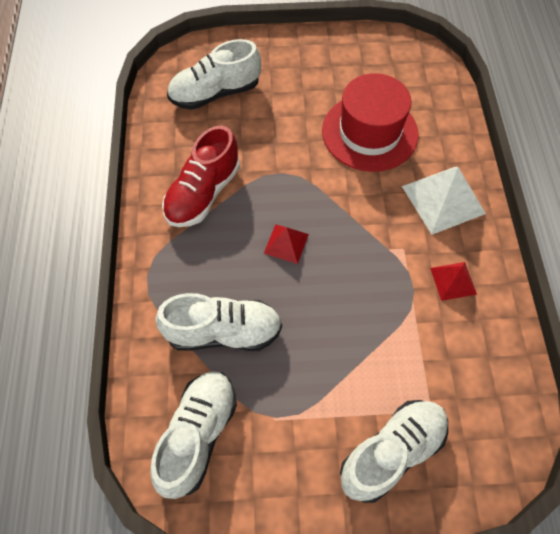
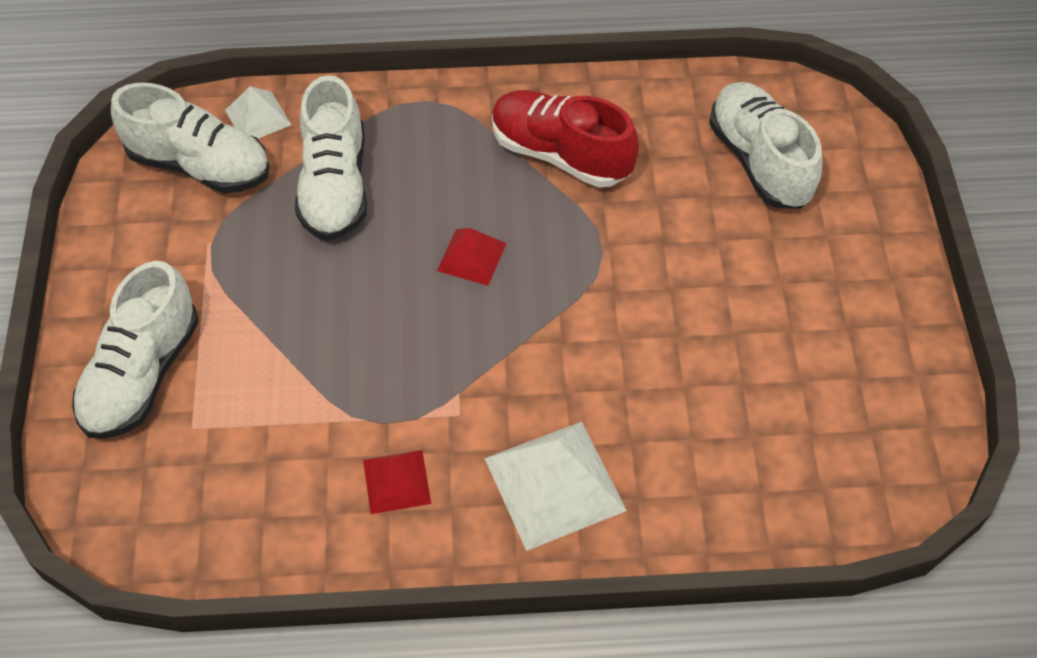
camera: 90 degrees right, 5 degrees down
red hat [322,73,419,172] -> none
white shoe [340,400,448,503] -> white shoe turned 60 degrees clockwise [72,261,199,439]
none -> white pyramid [225,86,291,139]

